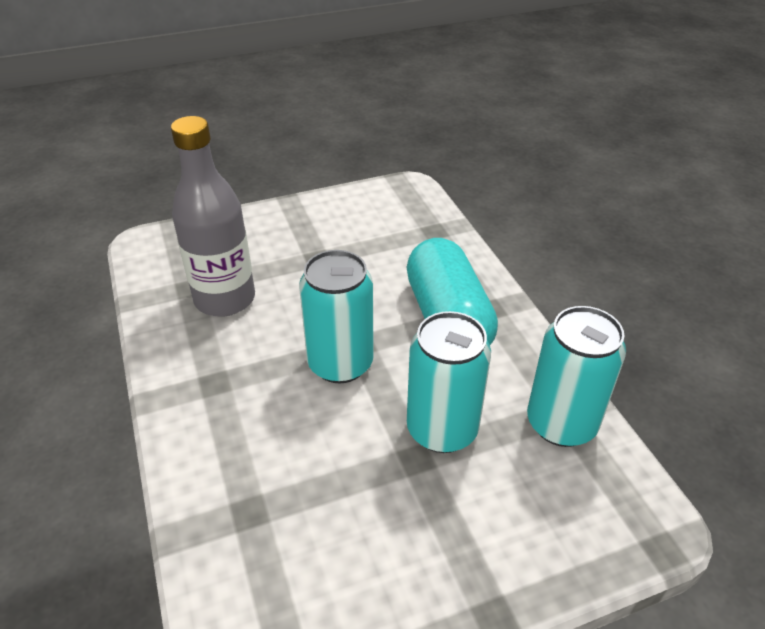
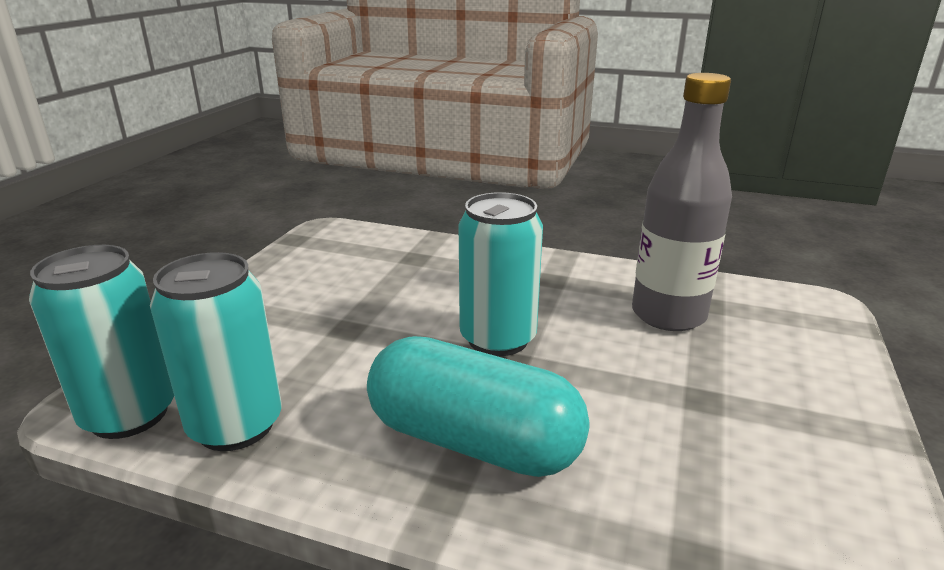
camera: 130 degrees right, 15 degrees down
turquoise can [407,311,491,453] -> turquoise can moved to [29,245,174,439]

